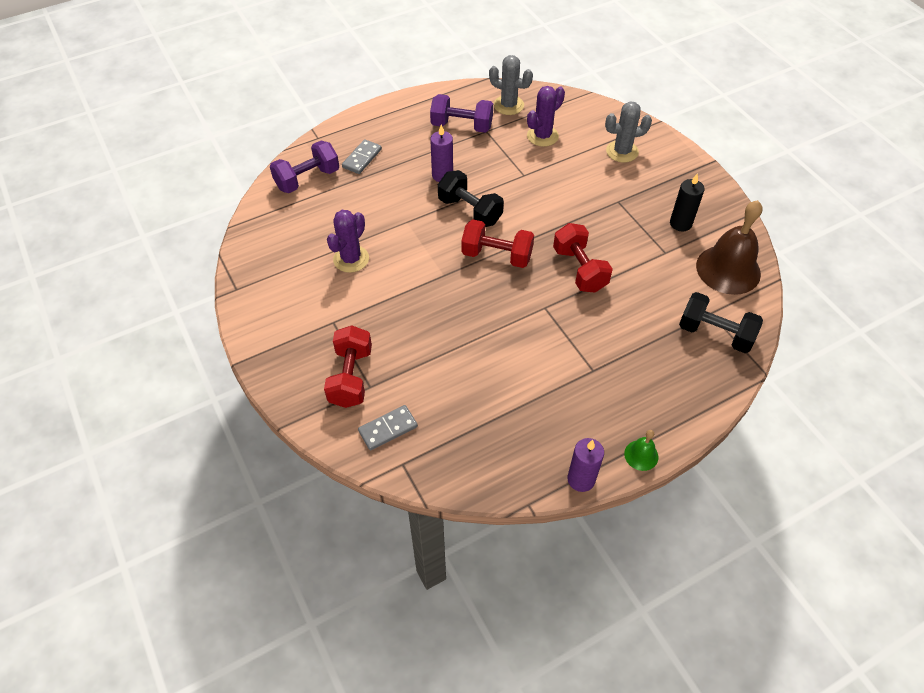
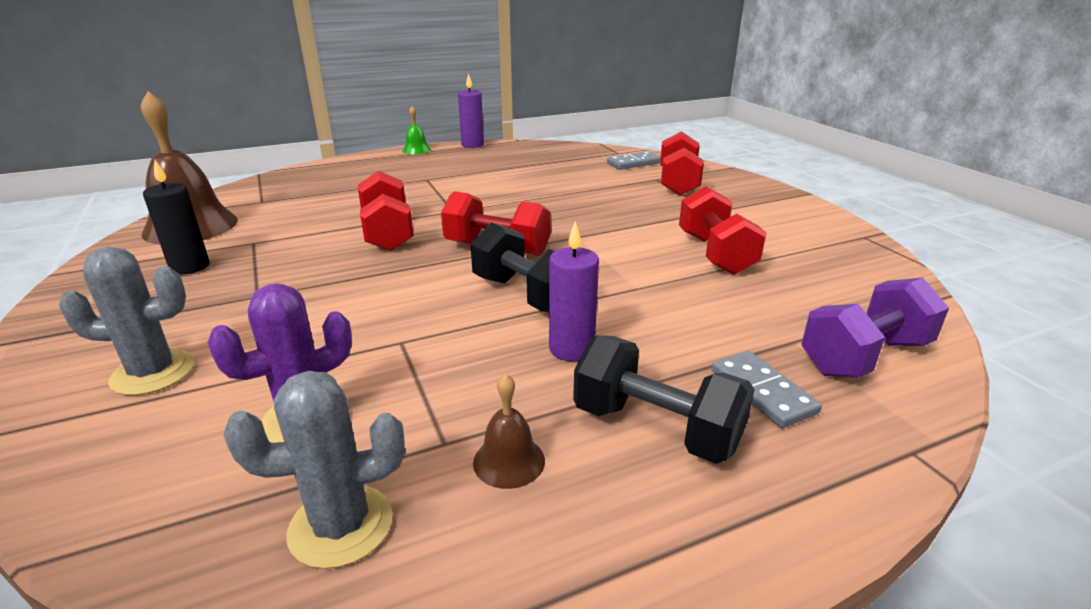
camera: 175 degrees left, 25 degrees down
purple cactus [327,210,369,273] -> red dumbbell [679,186,766,275]
grey domino [342,139,382,174] -> grey domino turned 60 degrees counterclockwise [712,351,822,428]
purple dumbbell [430,94,493,133] -> brown bell [473,374,545,489]
grey cactus [489,55,533,115] -> grey cactus turned 45 degrees counterclockwise [223,371,405,569]
black dumbbell [679,292,763,353] -> black dumbbell moved to [573,335,755,464]

